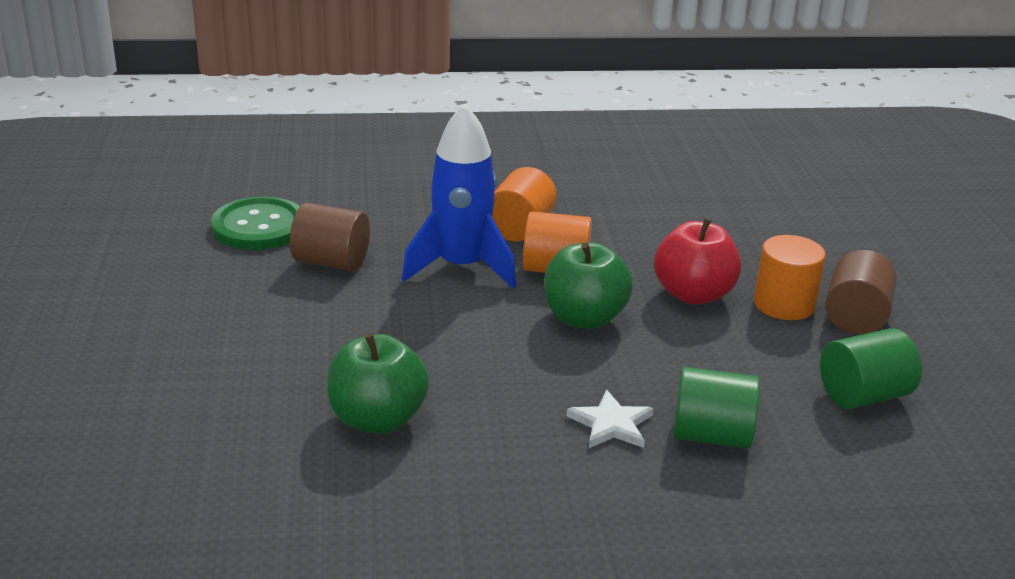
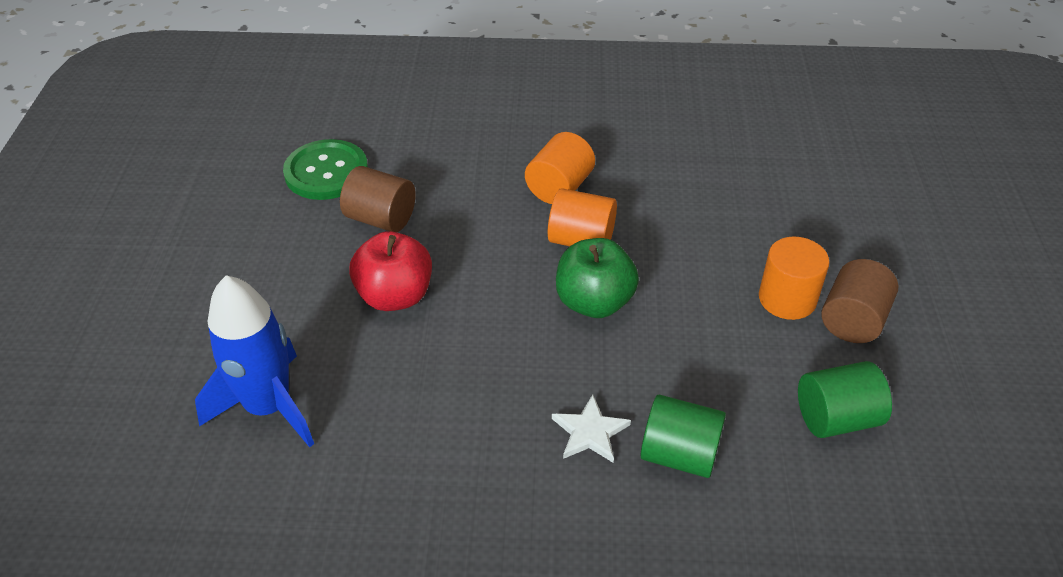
camera: 10 degrees right, 15 degrees up
green apple [327,334,429,434] -> none
blue rocket [402,103,516,288] -> blue rocket moved to [195,275,314,447]
red apple [654,218,741,304] -> red apple moved to [349,231,432,311]

